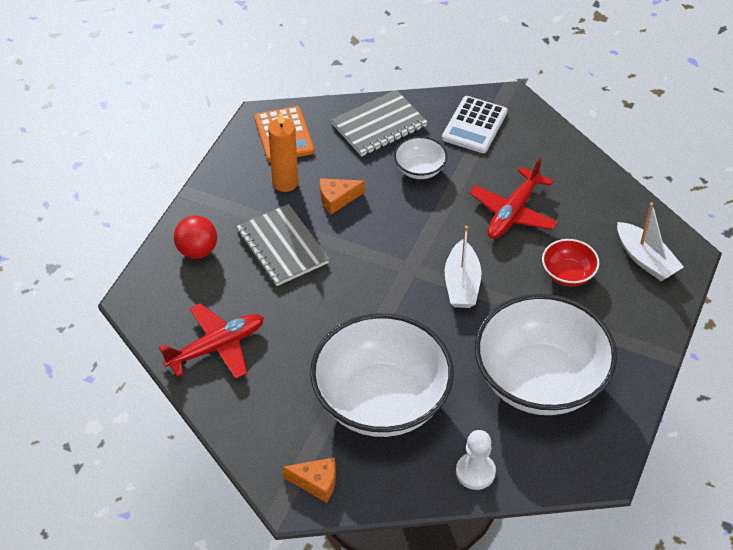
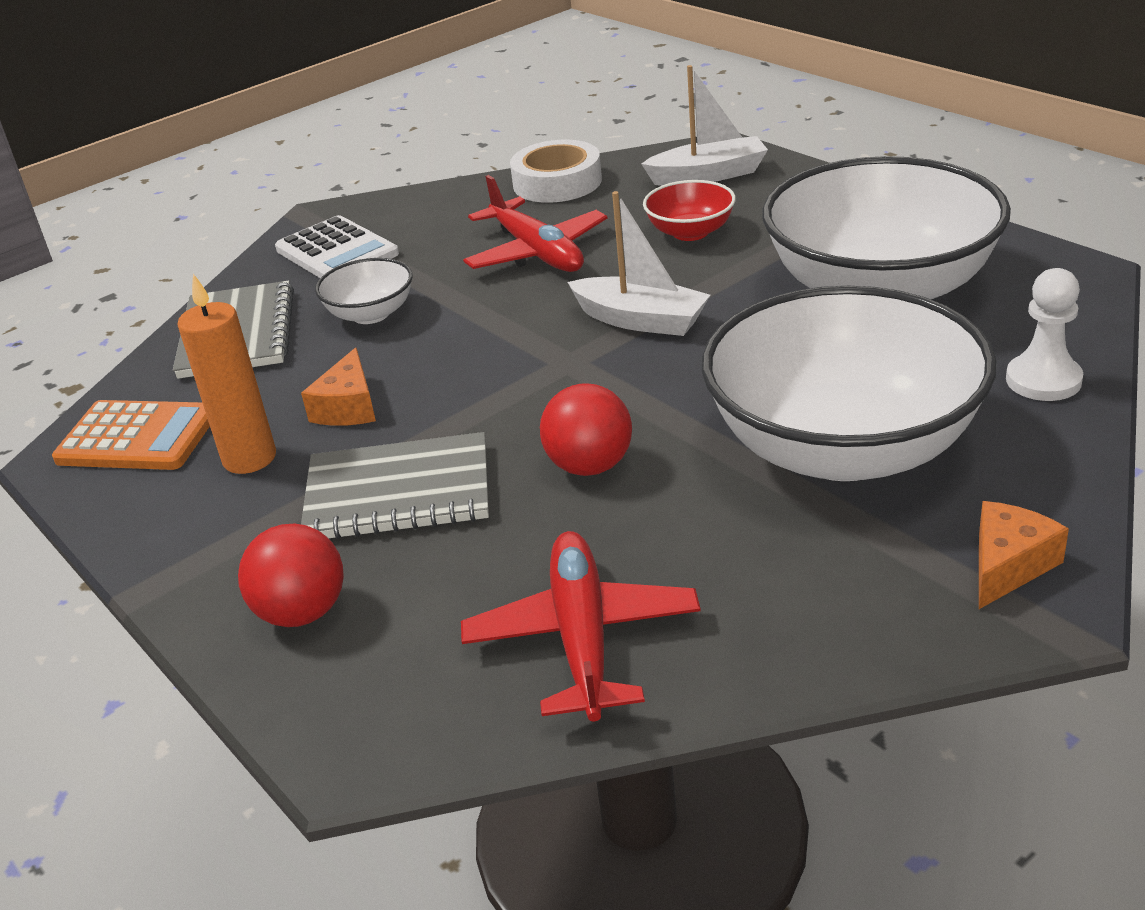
camera: 60 degrees left, 15 degrees down
none -> white tape [510,140,602,203]
none -> red ball [540,384,632,476]

